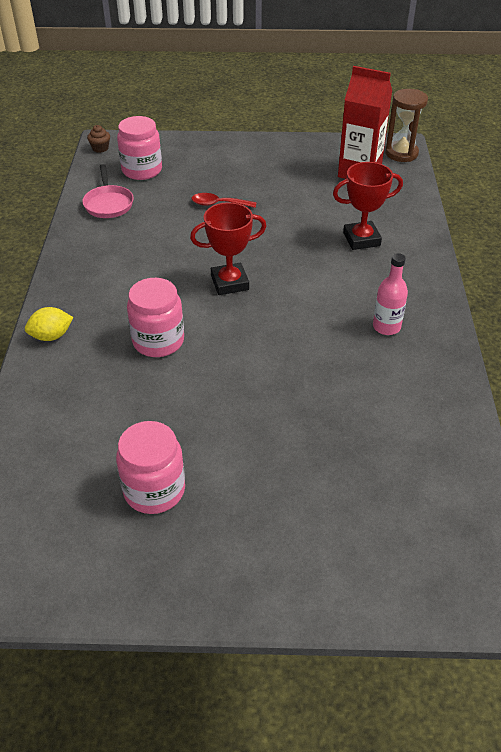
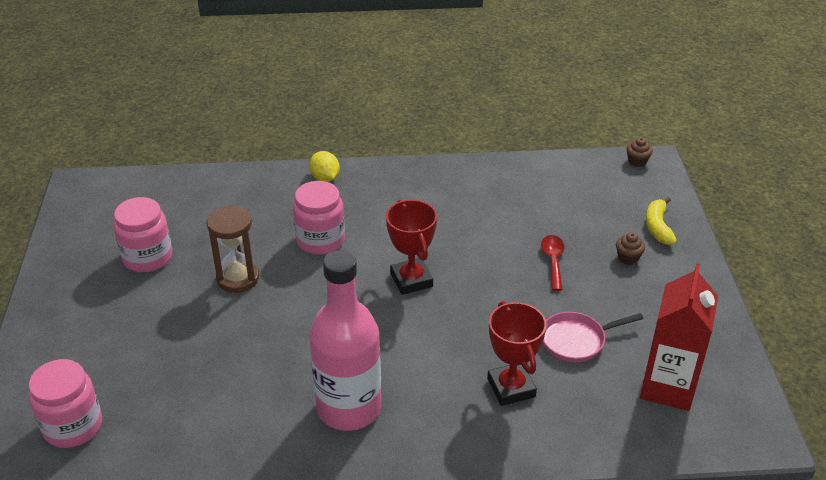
camera: 85 degrees right, 5 degrees down
pink pan [82,164,134,218] -> pink pan moved to [543,312,644,362]
pink jar [117,116,162,180] -> pink jar moved to [29,359,102,448]
pink bottle [373,253,408,335] -> pink bottle [309,250,381,431], size x2.02
brown hourglass [385,89,428,162] -> brown hourglass moved to [207,205,259,293]
none -> brown cupcake [616,232,645,265]
none -> yellow banana [646,197,677,245]

